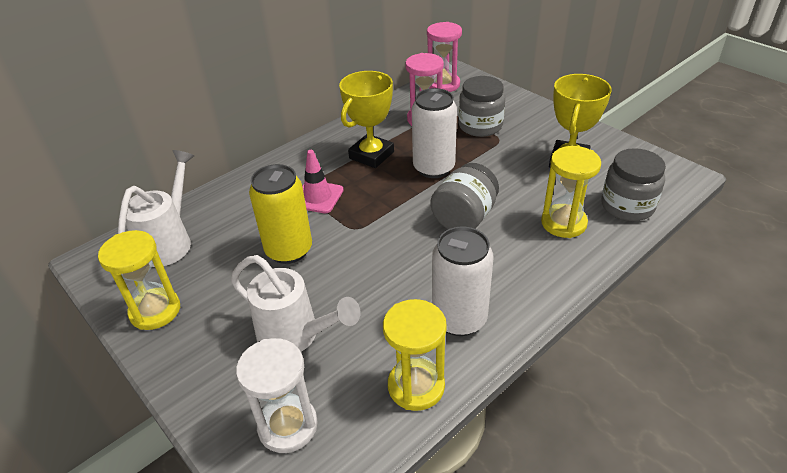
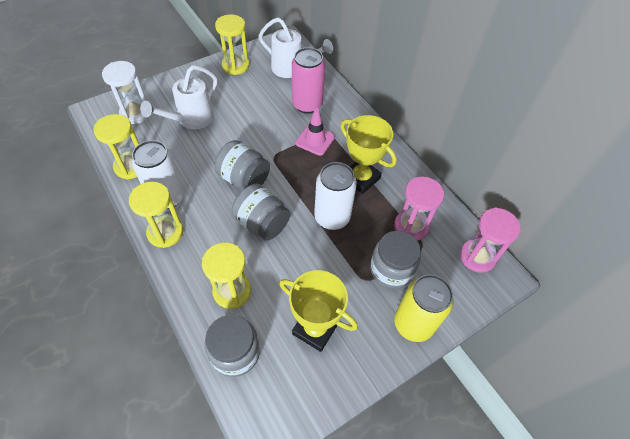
camera: 95 degrees right, 15 degrees up
yellow can [249,164,312,264] -> yellow can moved to [394,274,454,342]
none -> yellow hourglass [129,182,183,248]
none -> grey jar [215,140,270,189]
none -> pink can [292,47,325,114]

